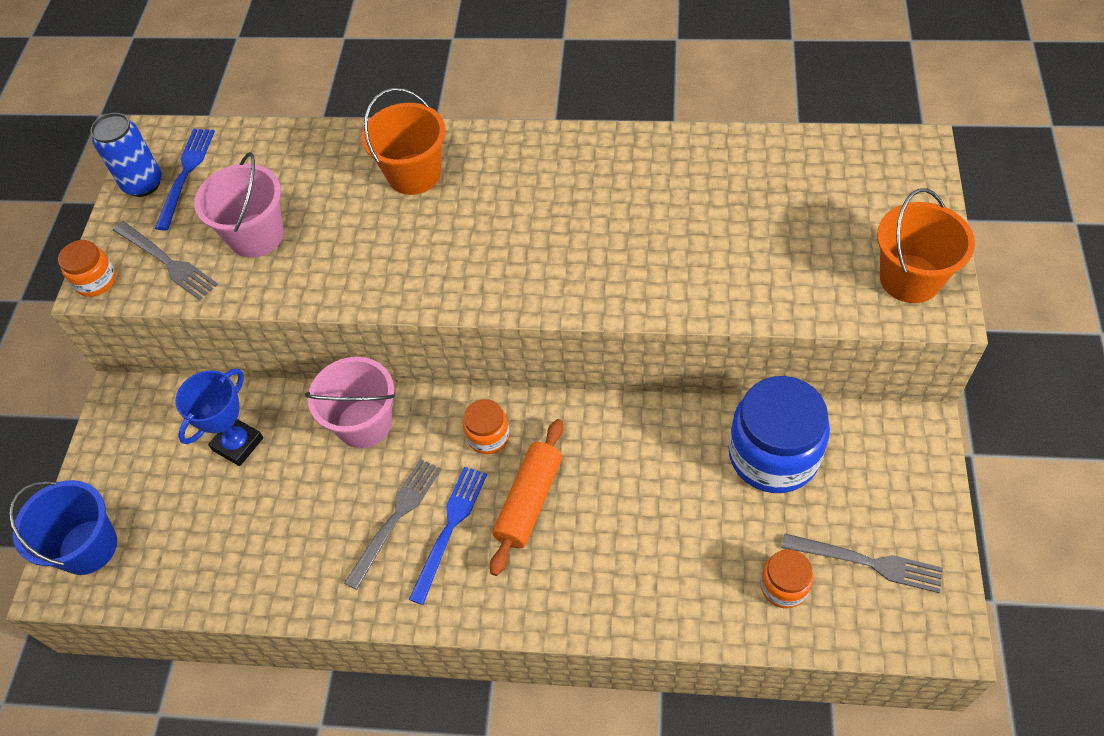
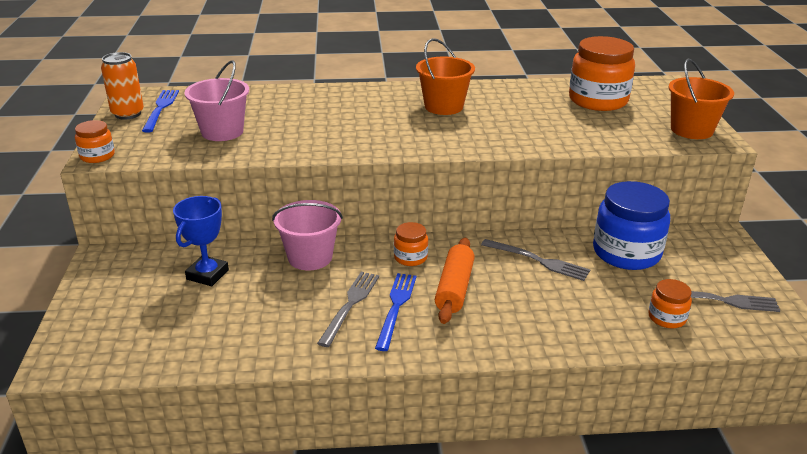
camera: 15 degrees left, 25 degrees down
blue bucket [9,480,117,575] -> none
blue can [91,113,162,197] -> orange can [101,52,144,120]
grey fork [113,221,218,300] -> grey fork moved to [481,239,590,281]
orange bucket [362,88,446,195] -> orange bucket moved to [416,38,475,115]
none -> orange jar [569,36,635,111]

